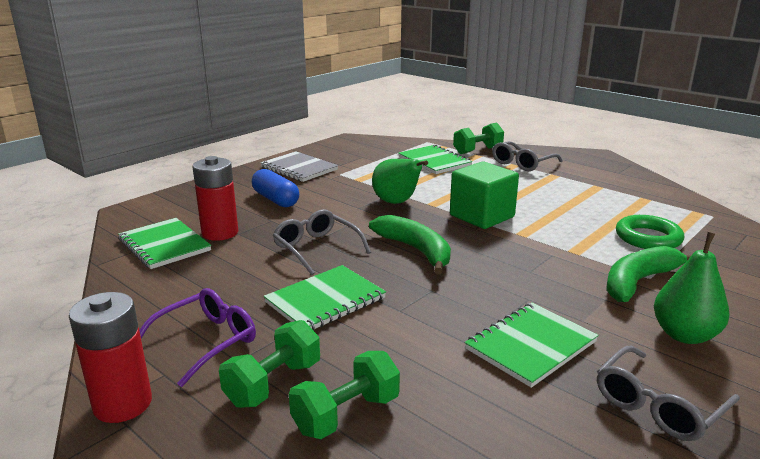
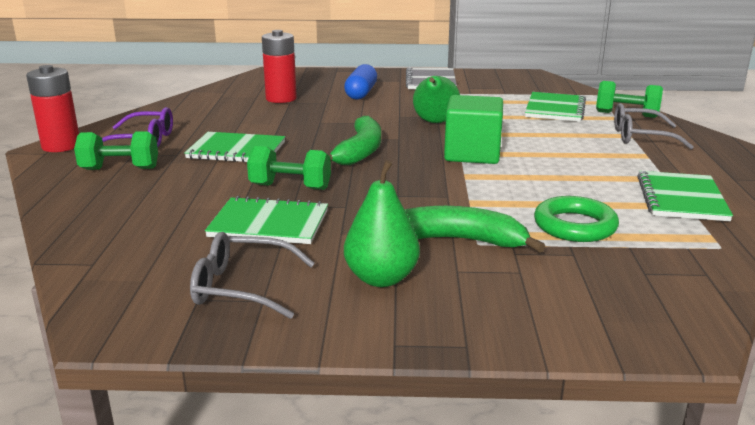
camera: 50 degrees right, 0 degrees up
green notebook [118,218,211,269] -> green notebook moved to [637,171,733,221]
grey glasses [273,209,371,275] -> none
green dumbbell [289,351,400,439] -> green dumbbell moved to [247,146,331,190]

